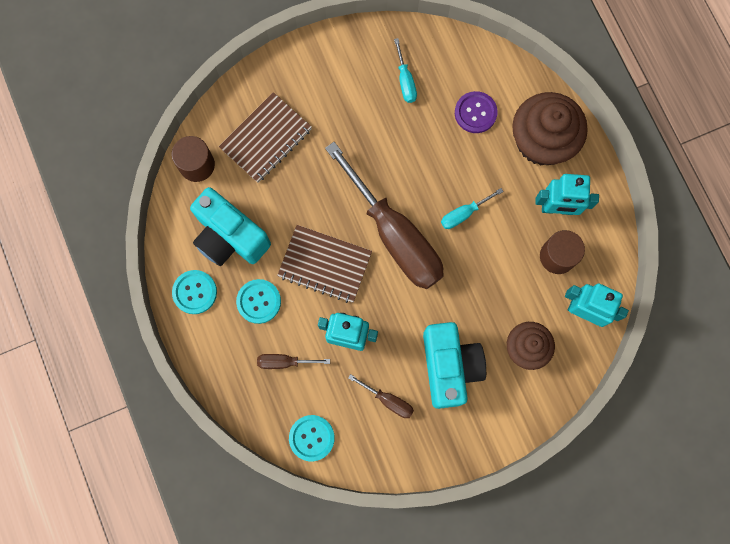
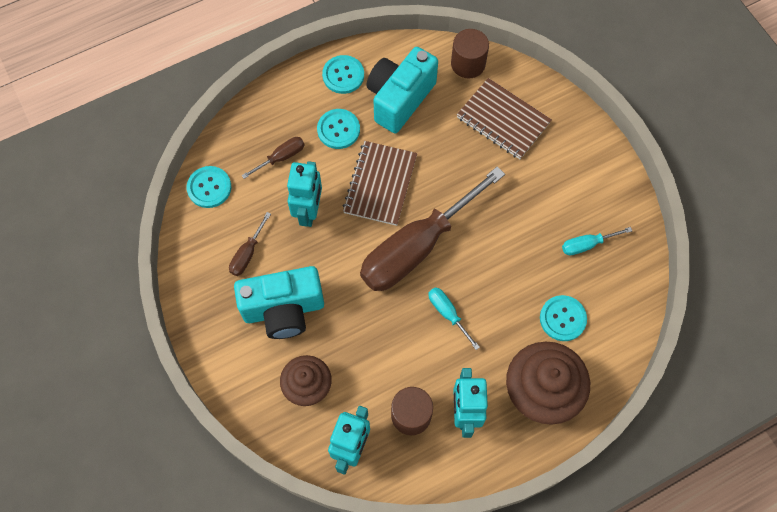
camera: 85 degrees right, 10 degrees down
brown screwdriver [257,354,330,369] -> brown screwdriver turned 60 degrees clockwise [241,137,304,179]
purple button [455,91,498,133] -> turquoise button [540,295,587,341]

